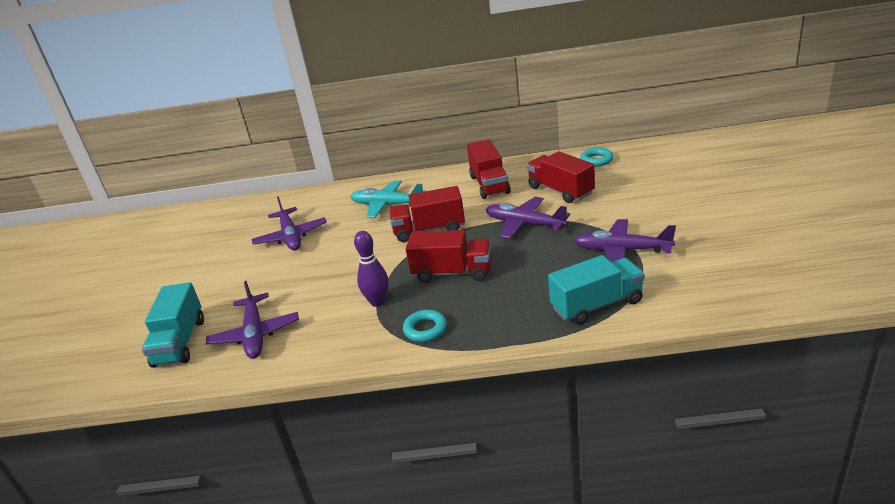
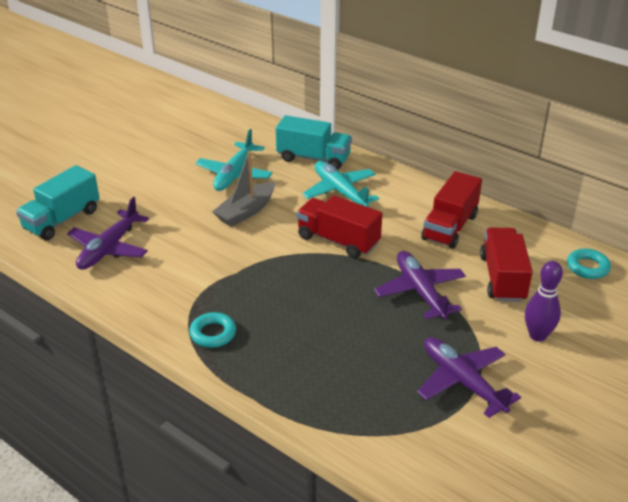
camera: 35 degrees right, 5 degrees up
purple plane [251,197,327,251] -> turquoise plane [195,129,272,191]
purple bowling pin [354,231,389,307] -> purple bowling pin moved to [525,261,563,342]
red truck [406,230,492,283] -> none
turquoise truck [548,255,645,325] -> turquoise truck moved to [276,115,352,170]
none -> grey boat [212,151,275,227]

